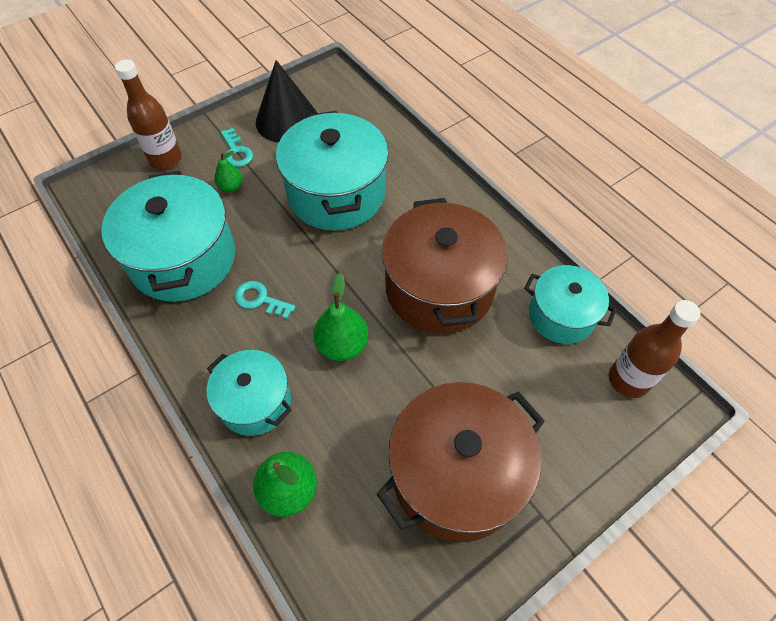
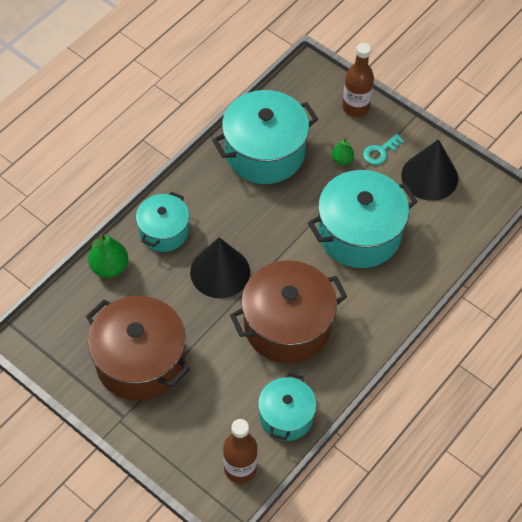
camera: 75 degrees right, 0 degrees up
turquoise key [235,281,295,319] -> none
green pear [313,273,369,361] -> black cone [190,237,250,298]

